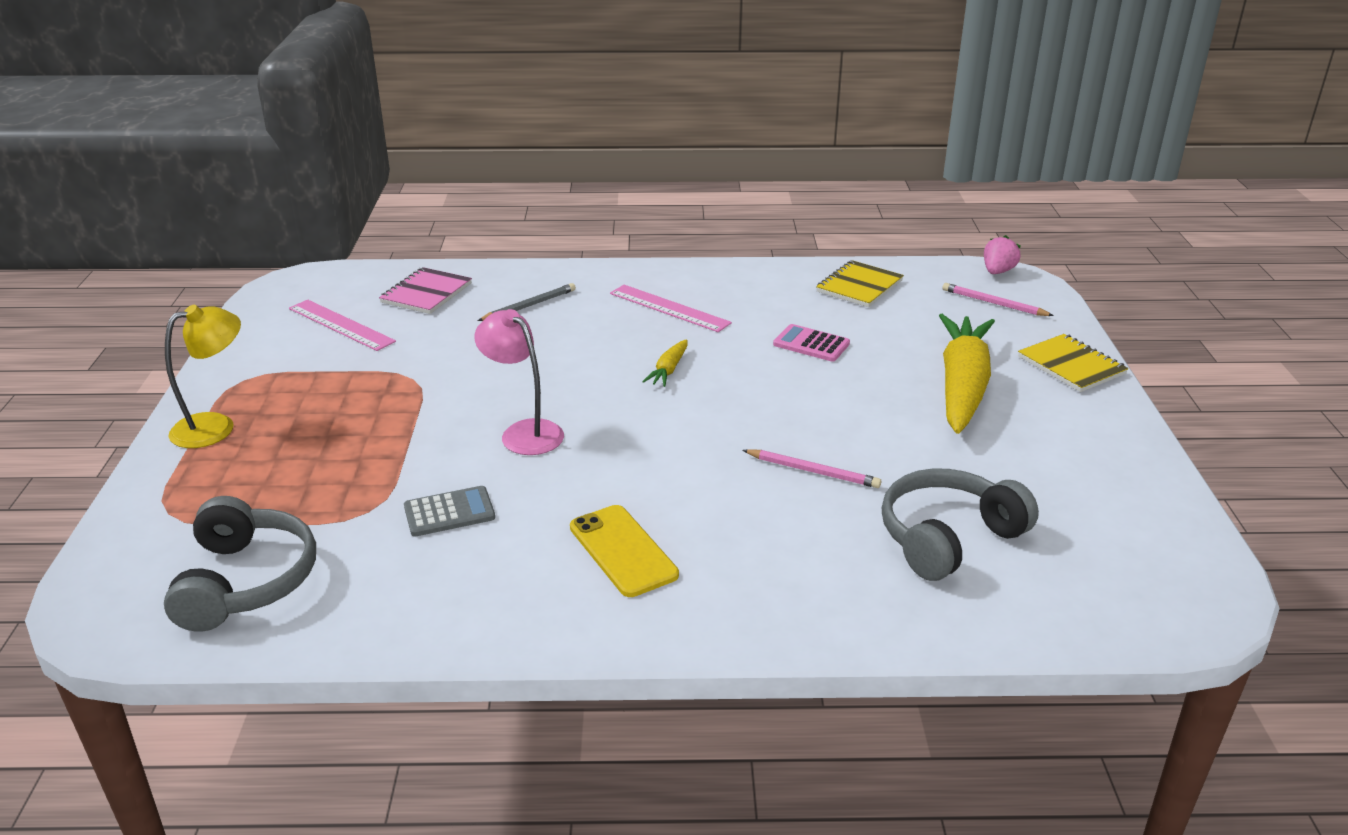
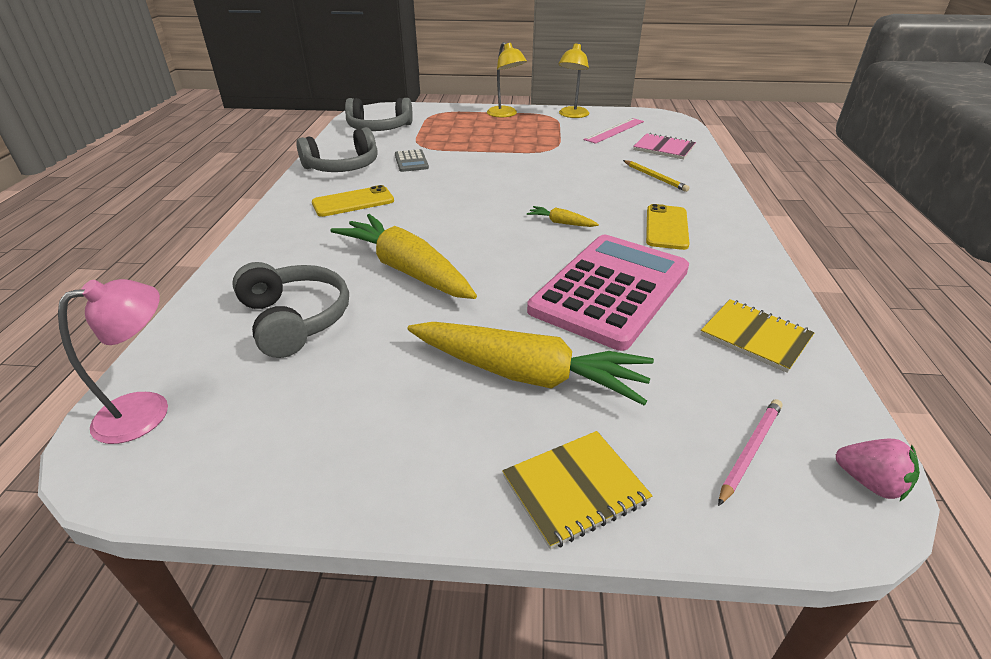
camera: 95 degrees right, 5 degrees up
pink lamp [474,309,564,455] -> pink lamp moved to [58,279,168,444]
grey pencil [478,283,576,321] -> yellow pencil [623,160,689,192]
pink ruler [610,285,732,332] -> yellow phone [646,204,690,250]
pink pencil [742,449,881,488] -> yellow carrot [331,214,477,299]
pink calculator [773,324,850,362] -> pink calculator [527,235,689,351], size x2.50
none -> grey headphones [296,127,378,172]
none -> yellow lamp [558,43,589,118]

